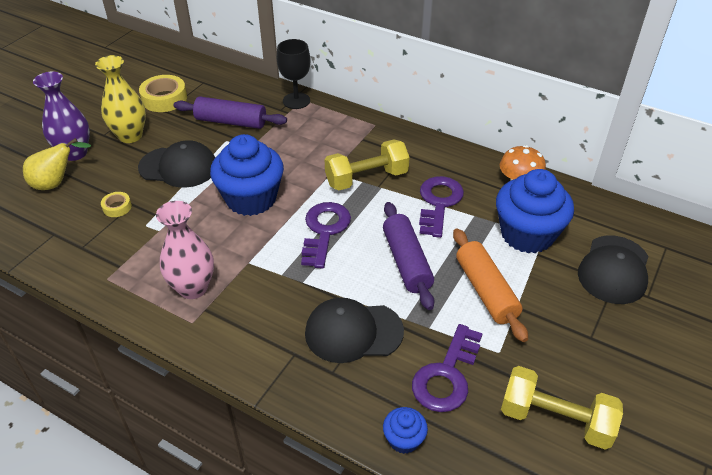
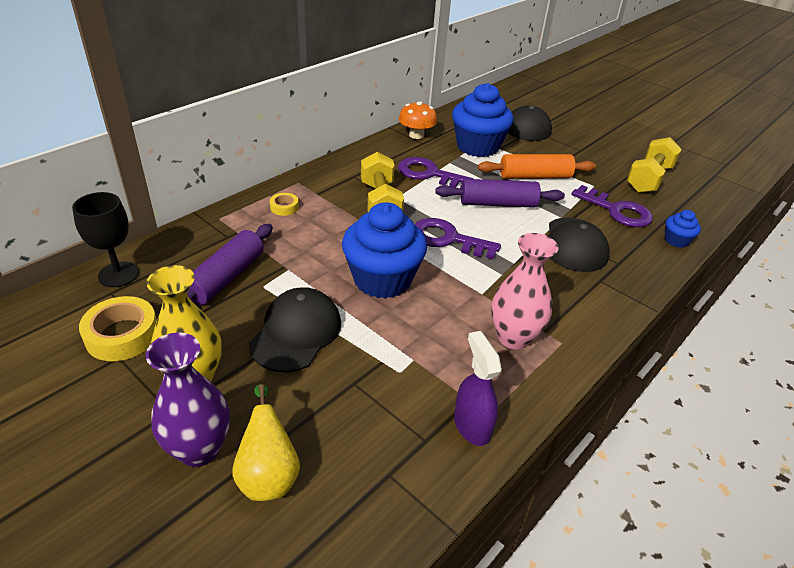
camera: 80 degrees left, 5 degrees down
yellow tape [101,192,132,217] -> yellow tape moved to [270,193,299,216]
black goblet [277,39,310,109] -> black goblet moved to [72,192,139,287]
none -> purple spray bottle [454,331,502,446]

